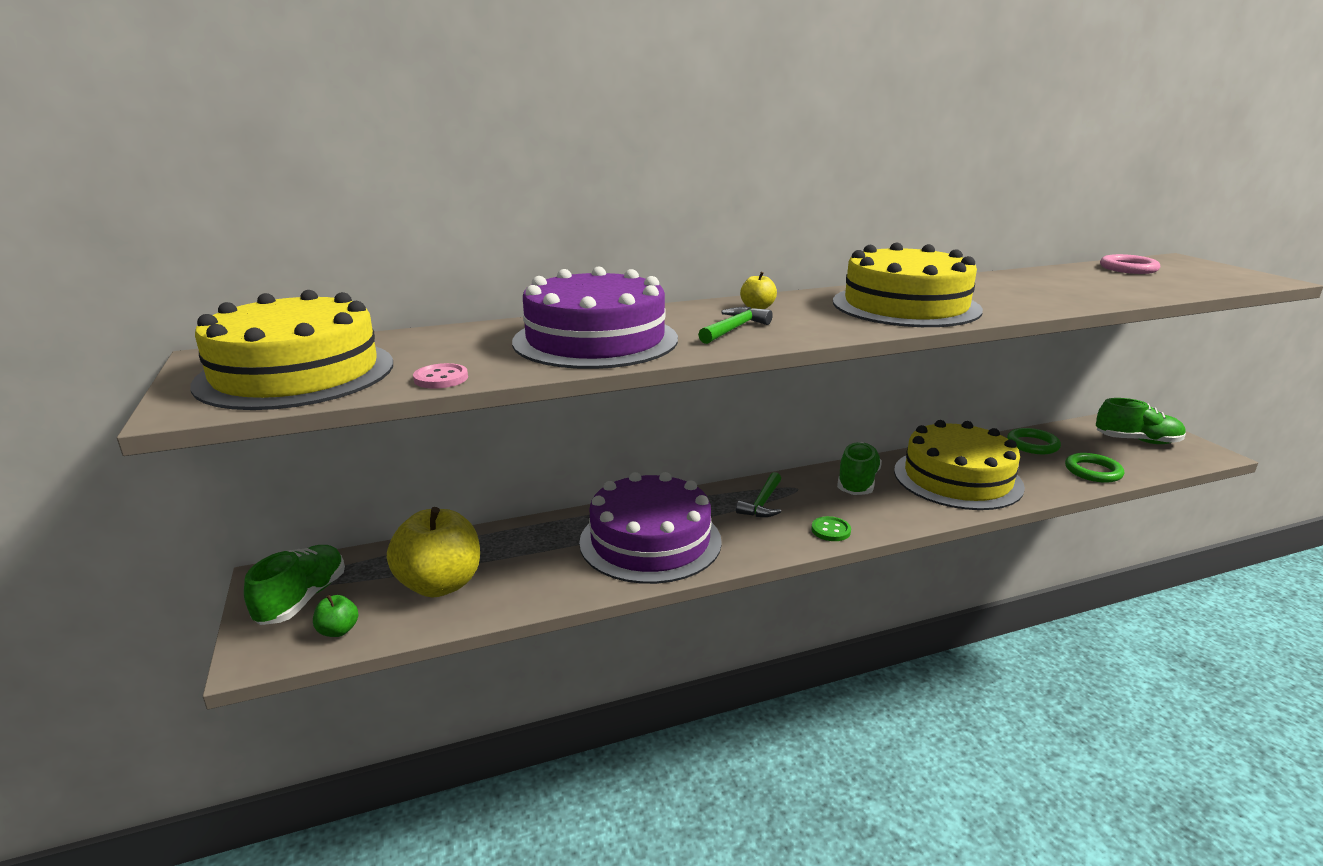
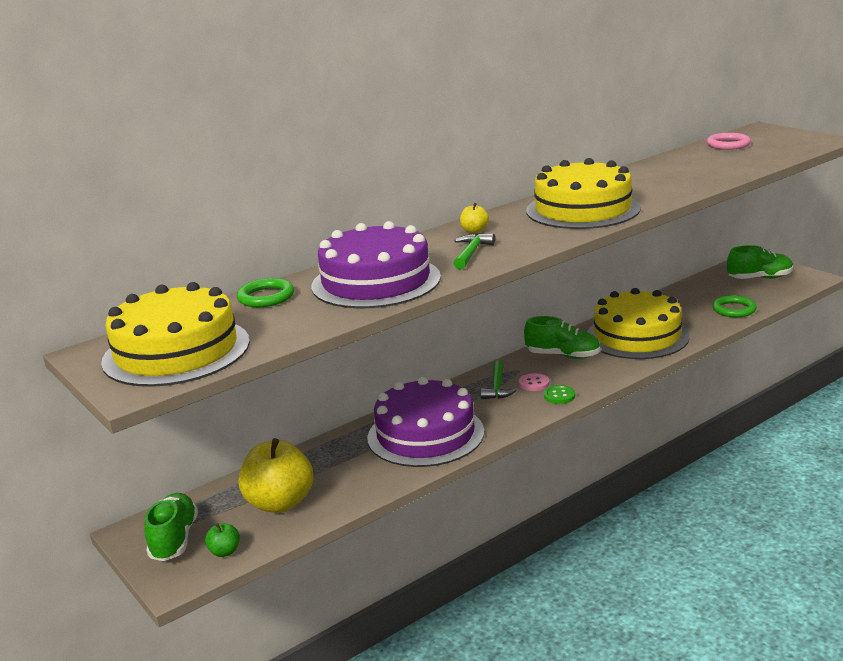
camera: 15 degrees left, 0 degrees up
pink button [413,363,468,389] -> pink button moved to [519,373,549,391]
green shoe [837,442,882,495] -> green shoe turned 105 degrees clockwise [524,316,600,359]
green ring [1007,428,1061,454] -> green ring moved to [237,278,294,307]

